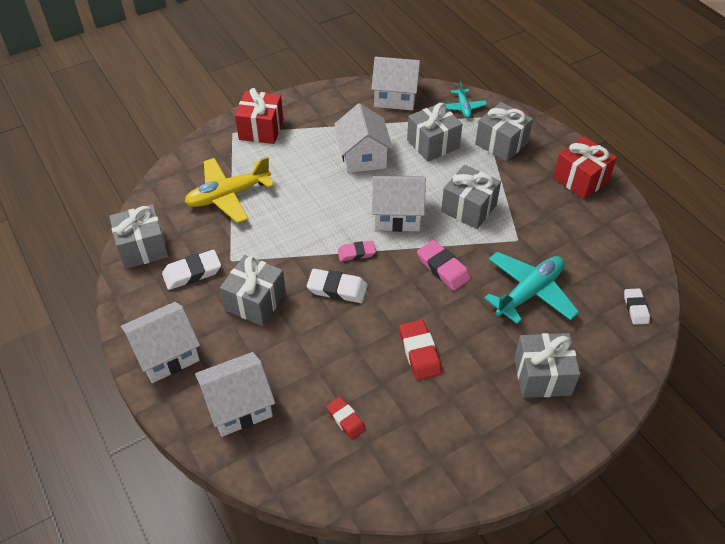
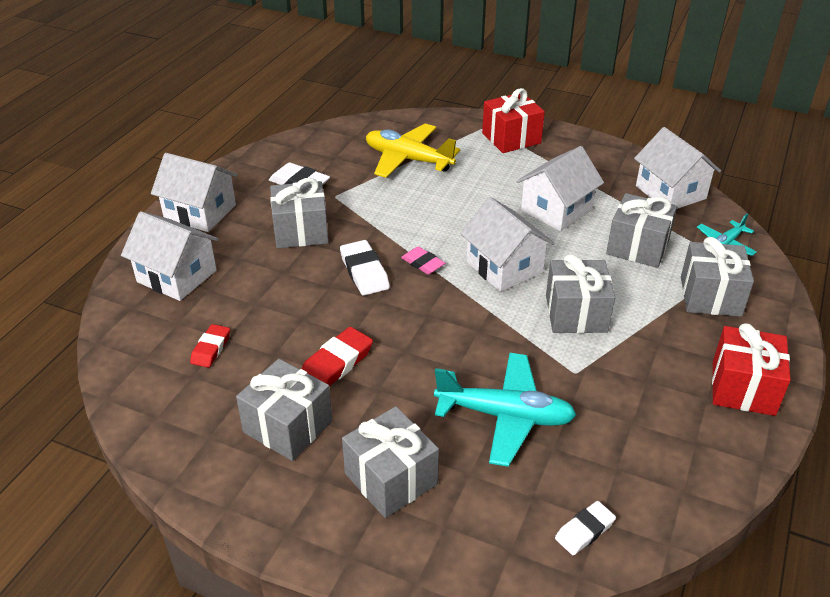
camera: 55 degrees right, 10 degrees down
grey gift [109,204,169,269] -> grey gift moved to [236,359,332,461]
pink eraser [417,240,471,291] -> none

